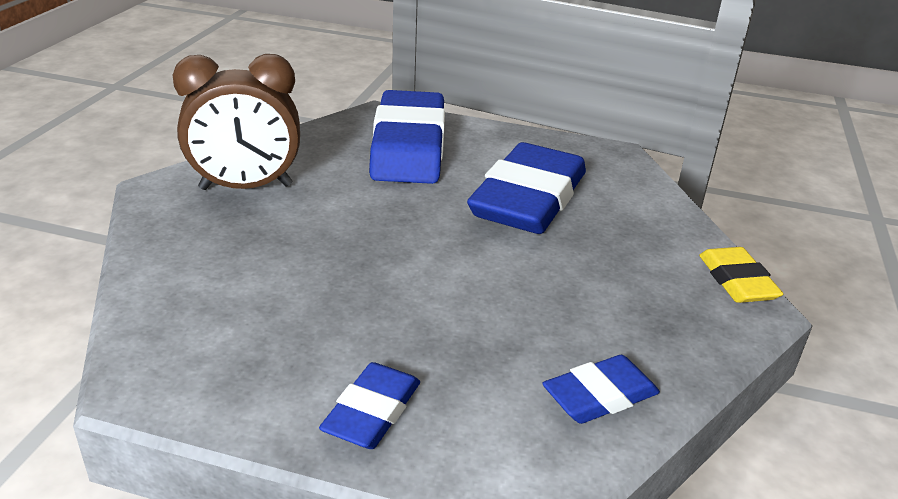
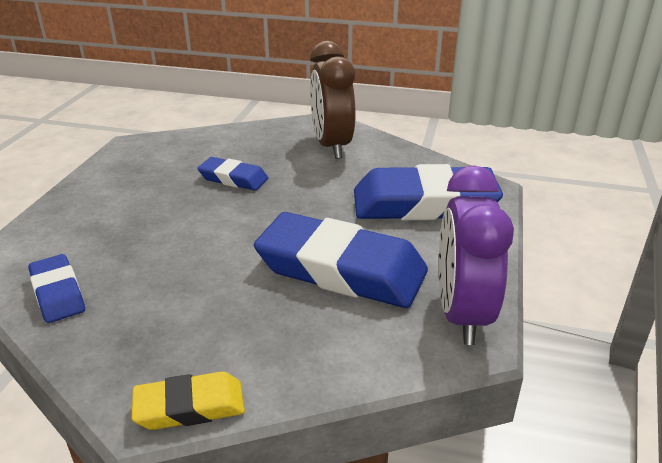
camera: 90 degrees right, 0 degrees up
blue eraser [319,362,420,449] -> blue eraser moved to [197,157,268,190]
none -> purple clock [439,165,514,345]

